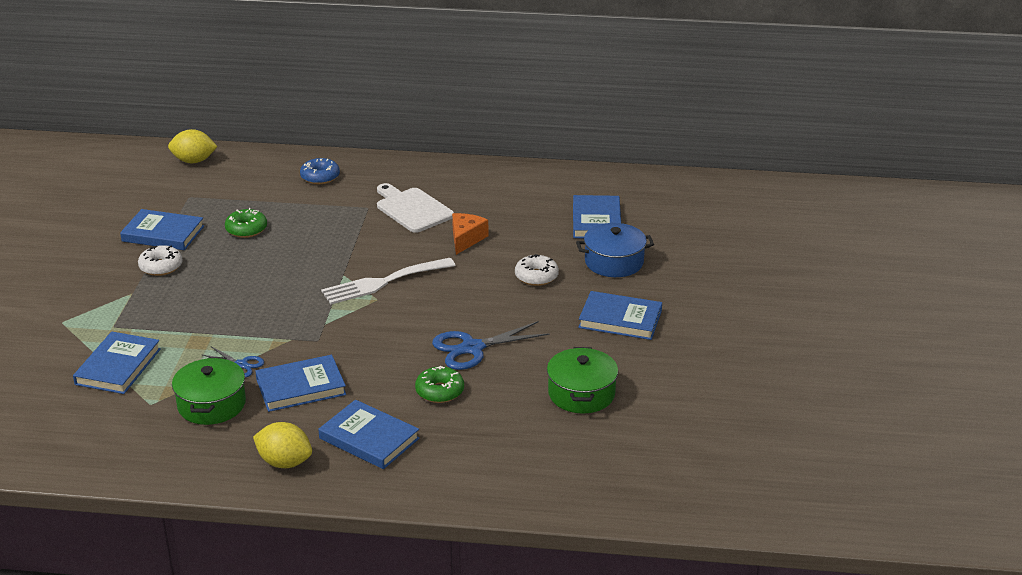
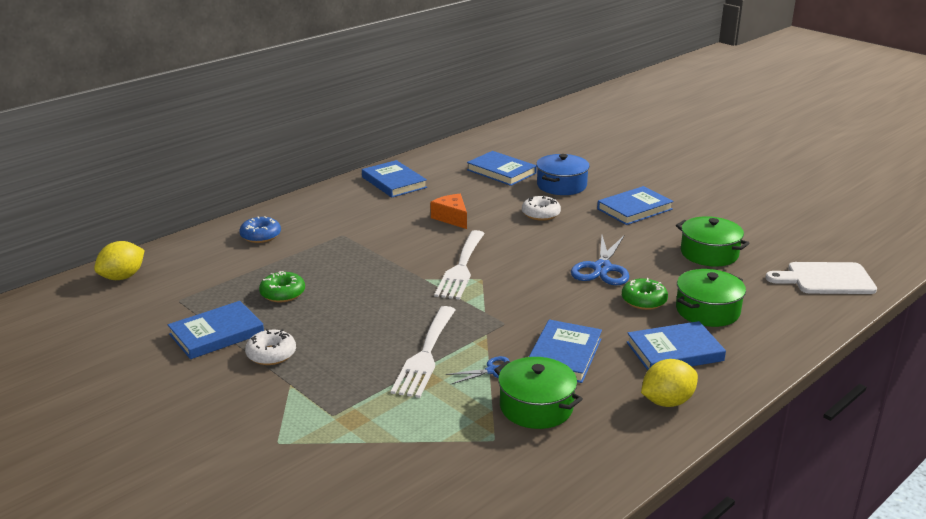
camera: 50 degrees left, 5 degrees down
blue book [73,331,161,394] -> blue book moved to [362,160,427,198]
white cutting board [377,183,454,233] -> white cutting board moved to [766,262,877,294]
none -> white fork [391,306,456,398]
none -> green pot [676,269,746,327]

